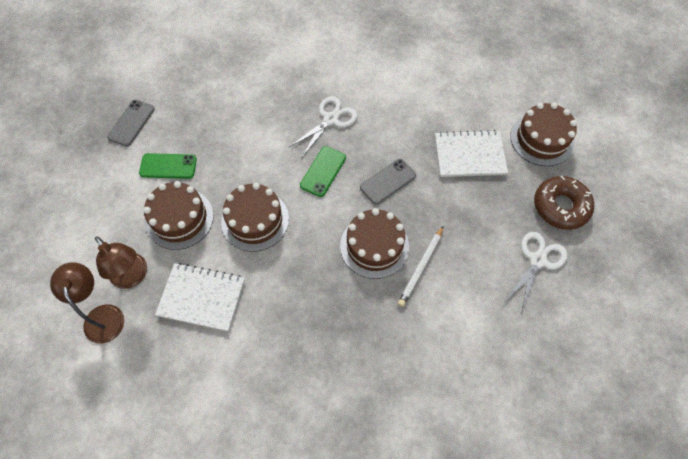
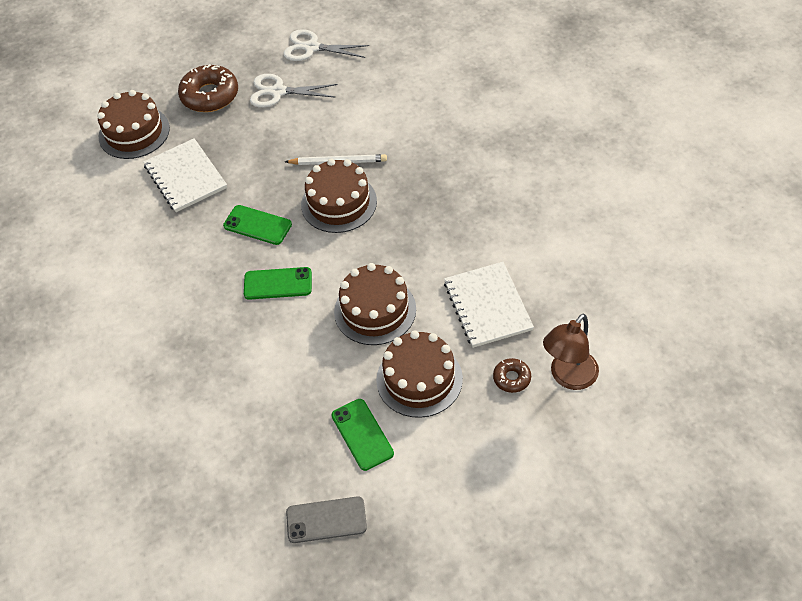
camera: 115 degrees left, 10 degrees down
brown lamp [95,237,147,289] -> brown donut [493,358,531,393]
white scissors [289,96,358,157] -> white scissors moved to [283,29,369,61]
grey phone [360,159,416,205] -> green phone [223,205,292,245]

